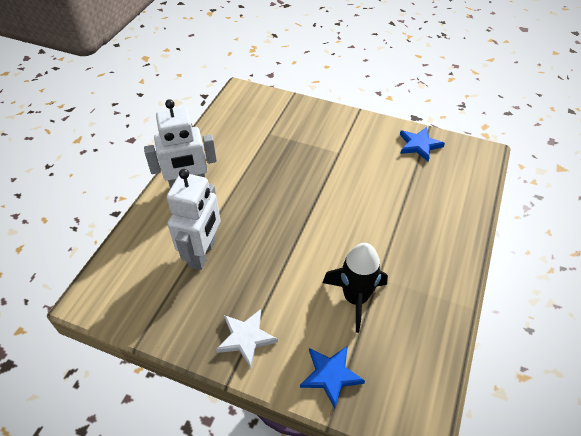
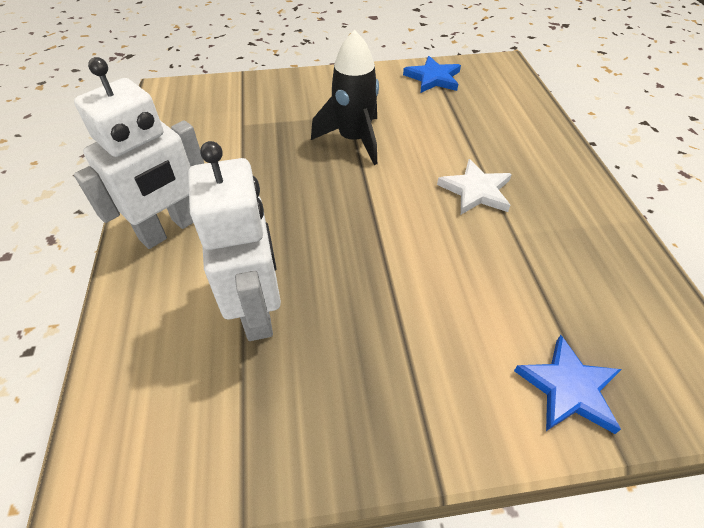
camera: 30 degrees left, 0 degrees up
white star [216,309,278,368] -> white star moved to [437,159,512,214]
black rocket [323,243,388,333] -> black rocket moved to [311,30,379,165]

